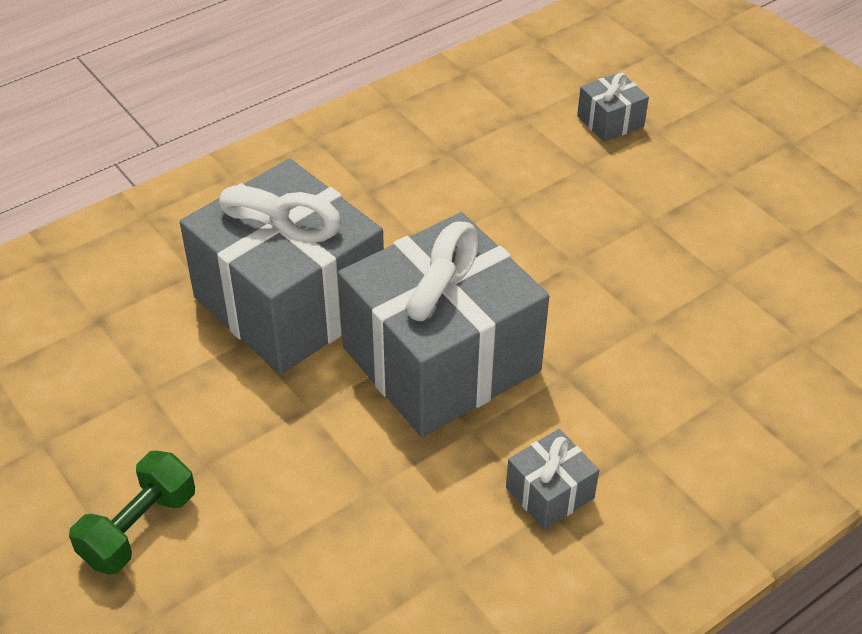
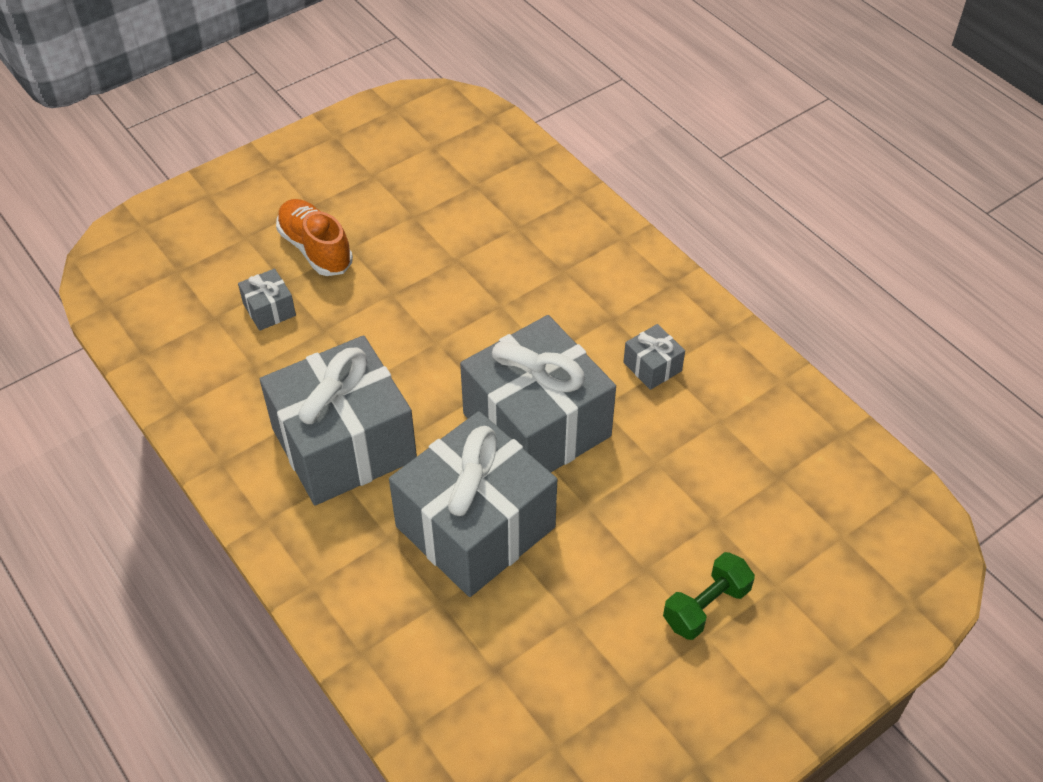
camera: 90 degrees left, 5 degrees up
green dumbbell [69,451,195,575] -> green dumbbell turned 75 degrees counterclockwise [663,552,755,640]
none -> grey gift [260,335,417,505]
none -> orange shoe [276,199,353,276]

